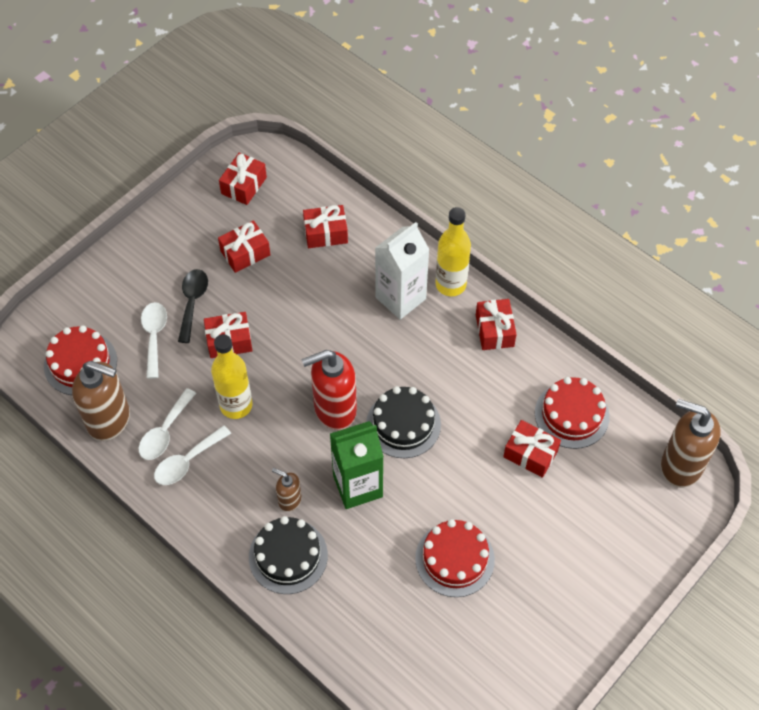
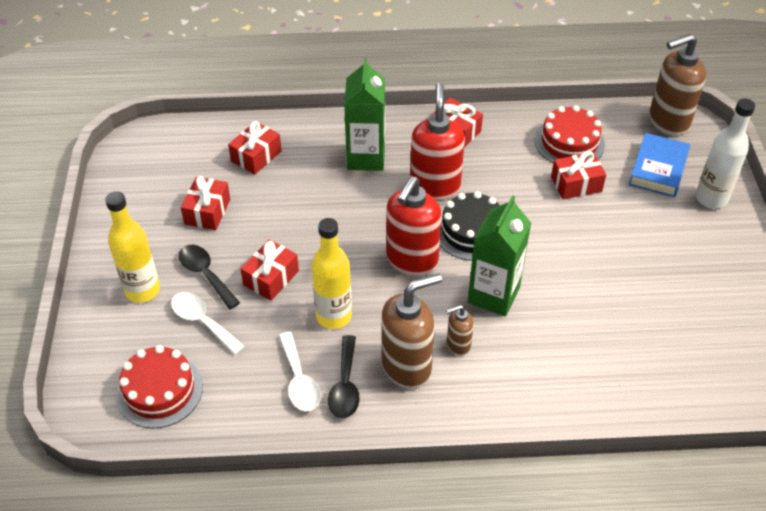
camera: 45 degrees left, 10 degrees down
brown soap dispenser [72,361,130,441] -> brown soap dispenser moved to [382,273,442,389]
white spoon [154,425,231,485] -> black spoon [328,335,360,418]
red gift [219,153,267,205] -> none
black cake [249,516,328,594] -> none
white carton [375,222,430,320] -> green carton [344,58,385,171]
red cake [415,519,495,597] -> none
yellow bottle [436,207,471,296] -> yellow bottle moved to [105,191,160,303]
none -> red soap dispenser [410,83,465,201]
none -> blue book [629,133,690,197]
none -> white bottle [696,98,755,209]

